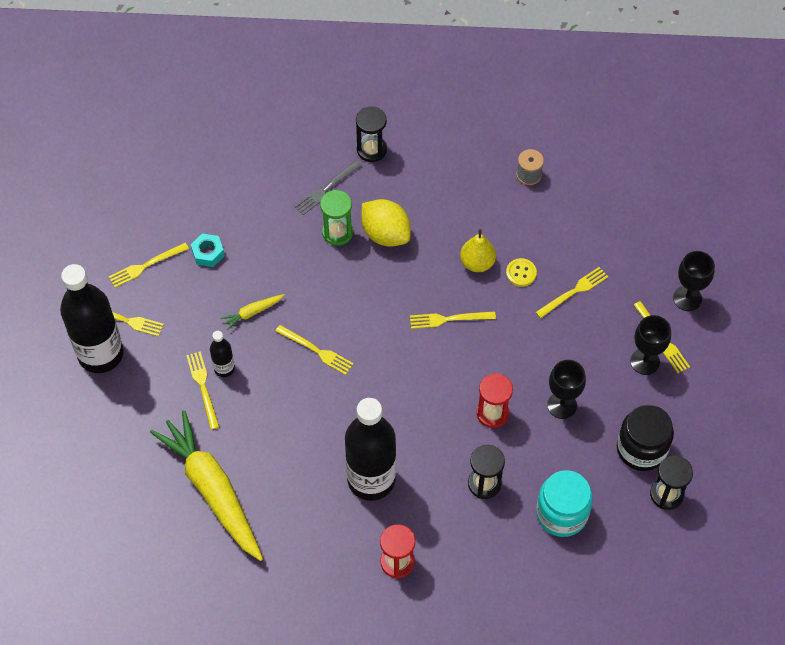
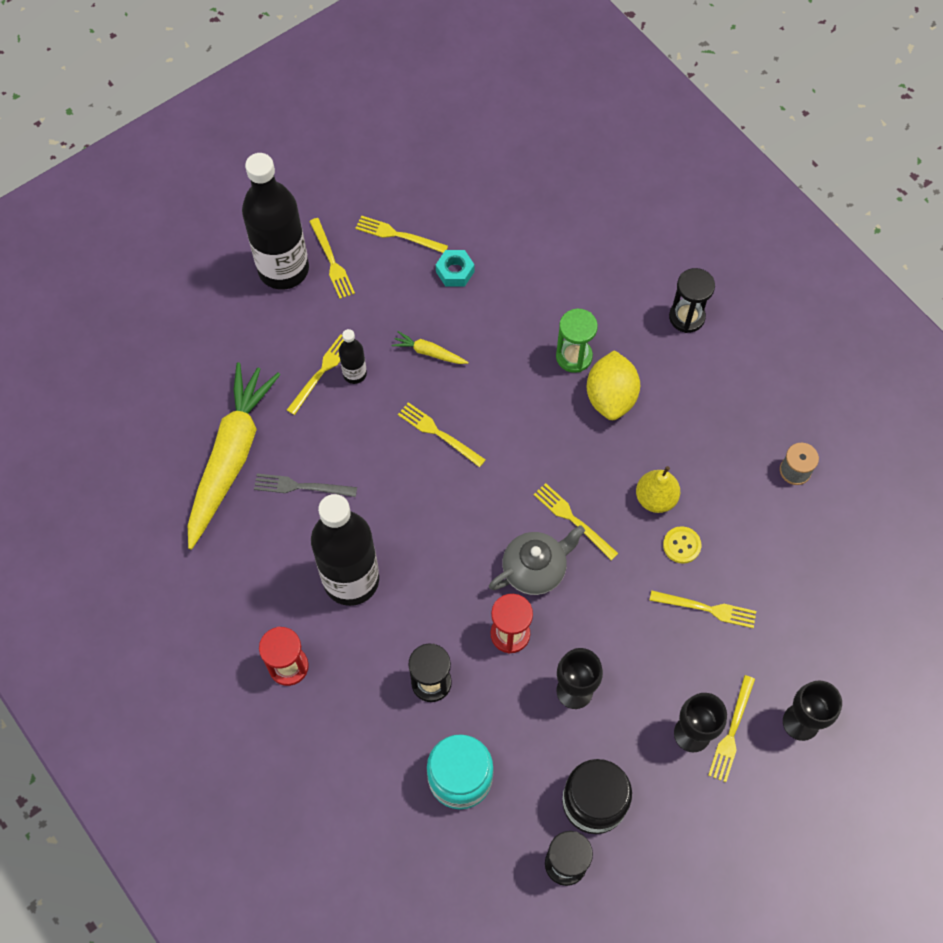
camera: 50 degrees right, 5 degrees up
yellow fork [275,325,354,375] -> yellow fork turned 135 degrees clockwise [398,402,486,467]
grey fork [294,160,362,215] -> grey fork moved to [254,473,357,497]
none -> grey teapot [489,525,585,595]

